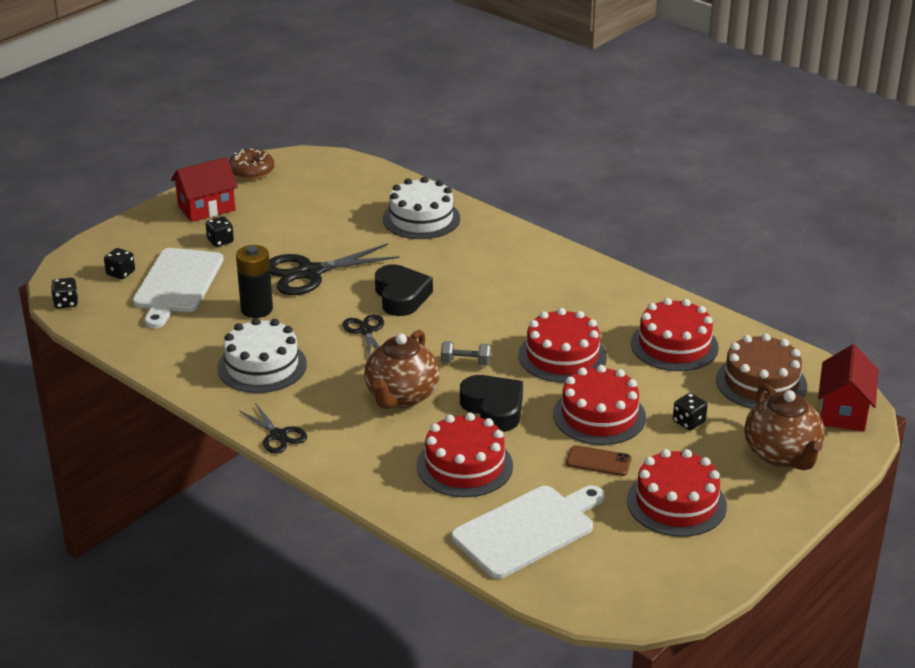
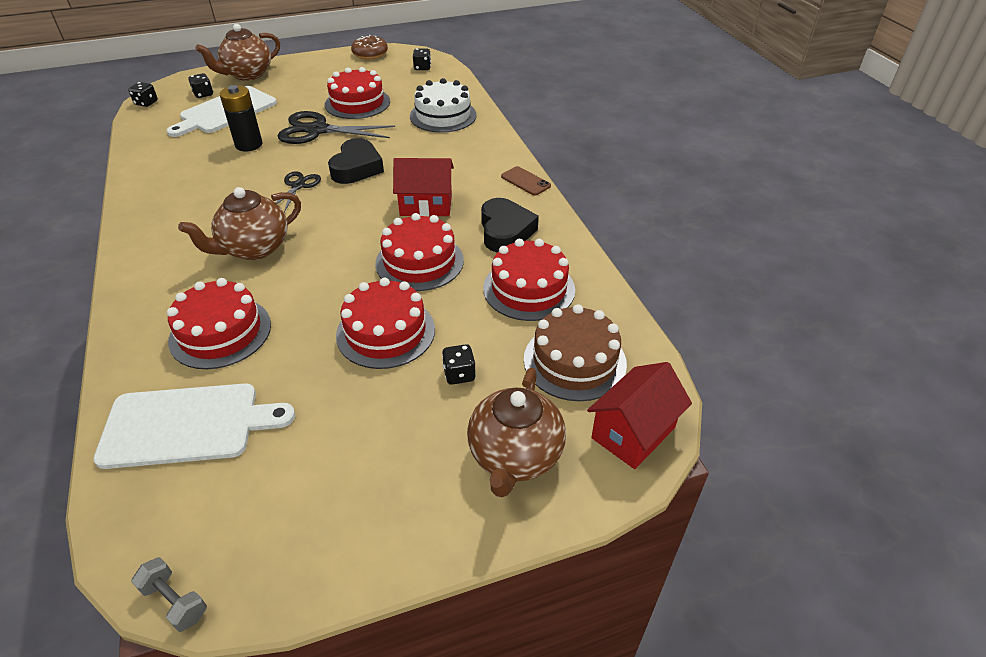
camera: 30 degrees right, 10 degrees up
red house [171,157,238,222] -> red house moved to [393,158,454,217]
black dice [206,216,234,247] -> black dice moved to [413,49,431,70]
white cake [217,318,307,393] -> none
black scissors [239,403,307,454] -> none
grey dumbbell [441,341,491,366] -> grey dumbbell moved to [131,557,207,632]
black heart [460,375,523,432] -> black heart moved to [481,198,539,252]
brown phone [566,445,632,476] -> brown phone moved to [501,166,551,196]
red cake [627,449,727,537] -> red cake moved to [325,67,390,119]
none -> brown teapot [195,24,280,81]

